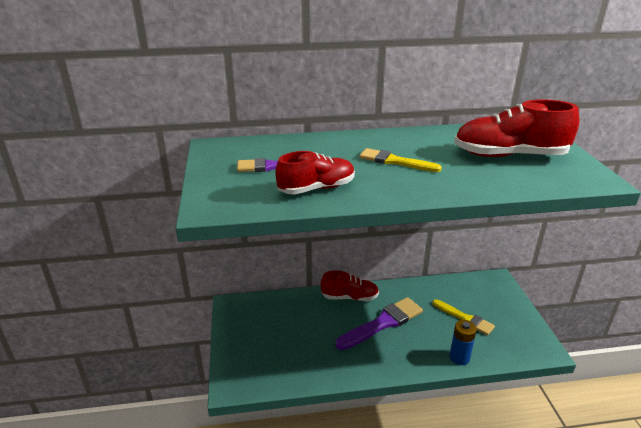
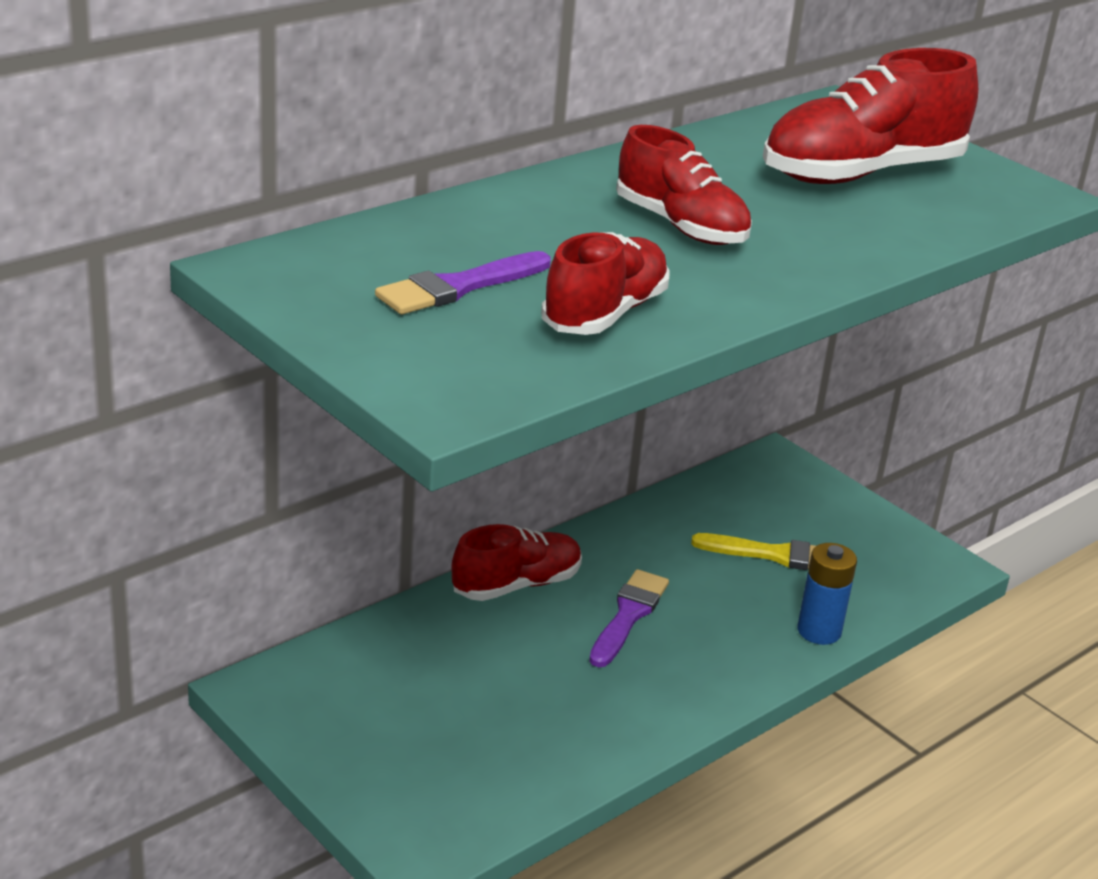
camera: 35 degrees left, 0 degrees up
purple brush [335,297,423,350] -> purple brush [589,569,669,667], size x0.65
yellow brush [359,148,442,172] -> red shoe [616,125,752,245]

